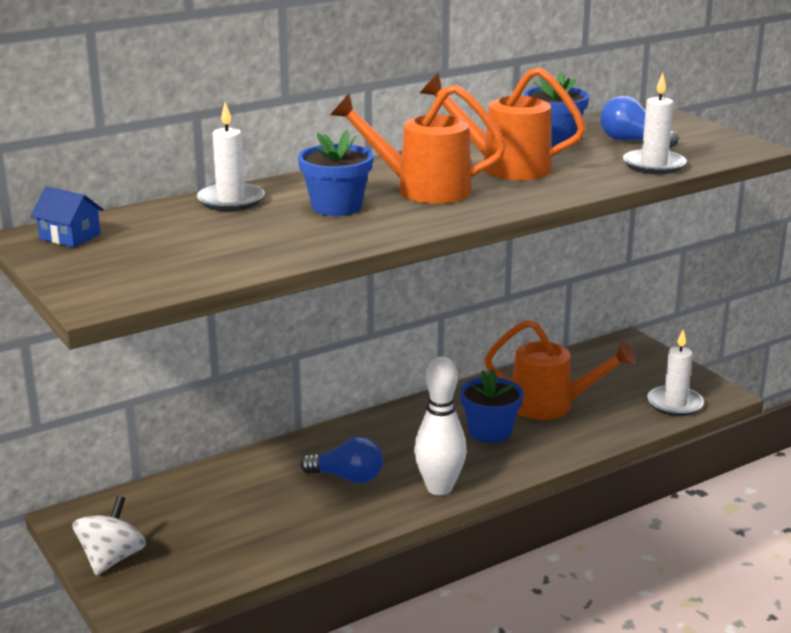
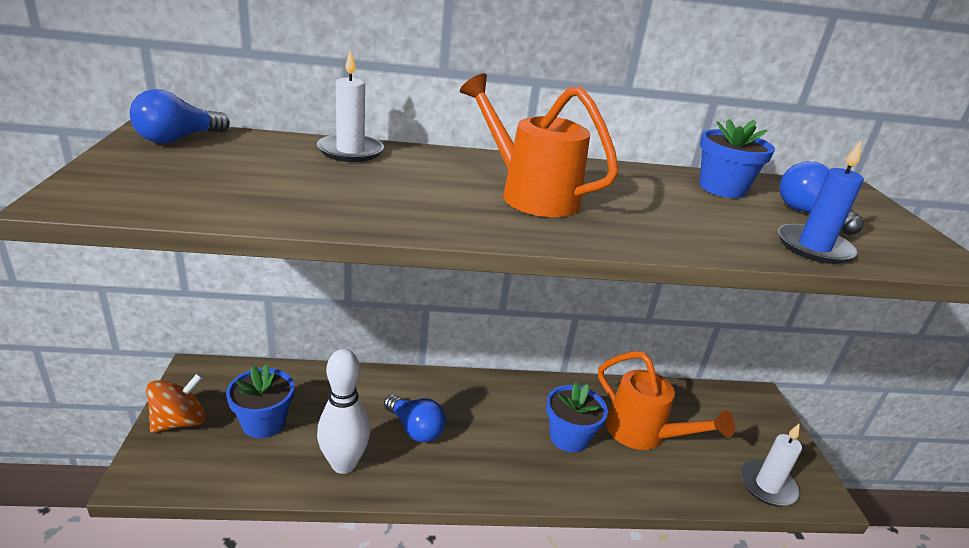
camera: 25 degrees right, 5 degrees up
blue house [30,186,104,247] -> blue light bulb [130,89,230,144]
white spinning top [73,496,146,575] -> orange spinning top [146,374,205,433]
blue flower pot [298,130,373,216] -> blue flower pot moved to [226,364,294,438]
white bowling pin [414,357,467,495] -> white bowling pin moved to [317,349,370,474]
orange watering can [420,67,586,180] -> none
white candle [623,73,687,174] -> blue candle [778,141,864,264]

